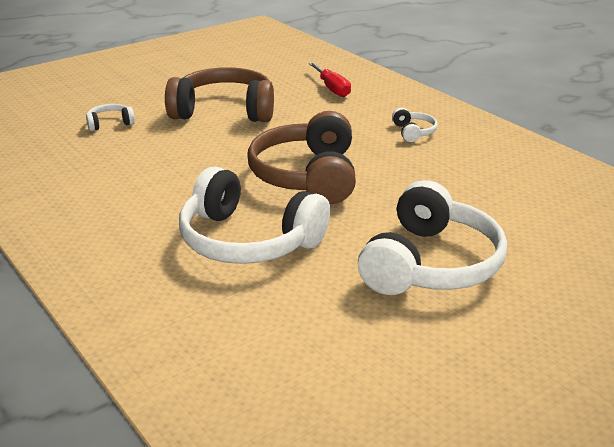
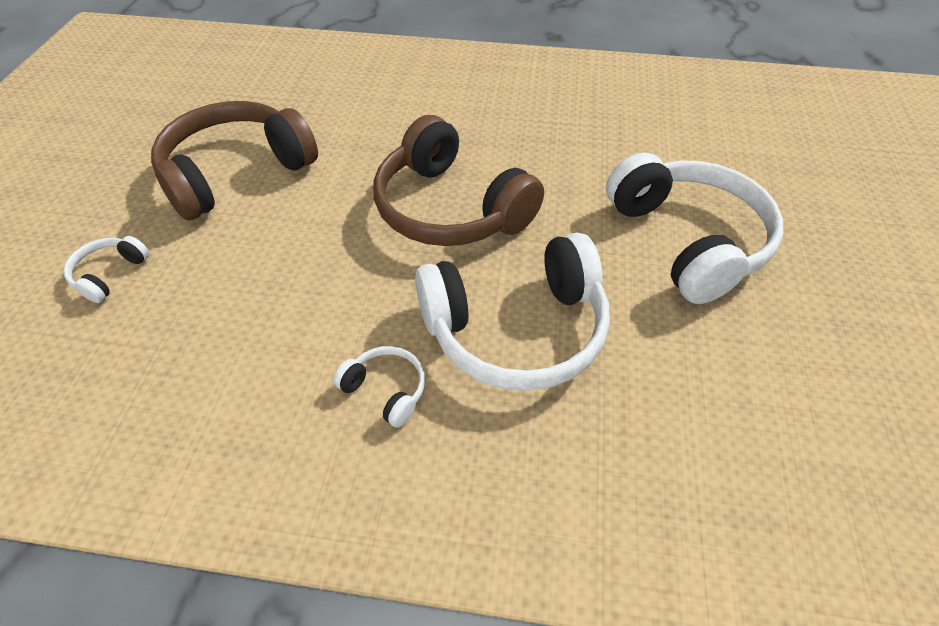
camera: 45 degrees left, 20 degrees up
red screwdriver [309,62,351,97] -> none
white headphones [392,108,438,142] -> white headphones moved to [333,346,425,428]

